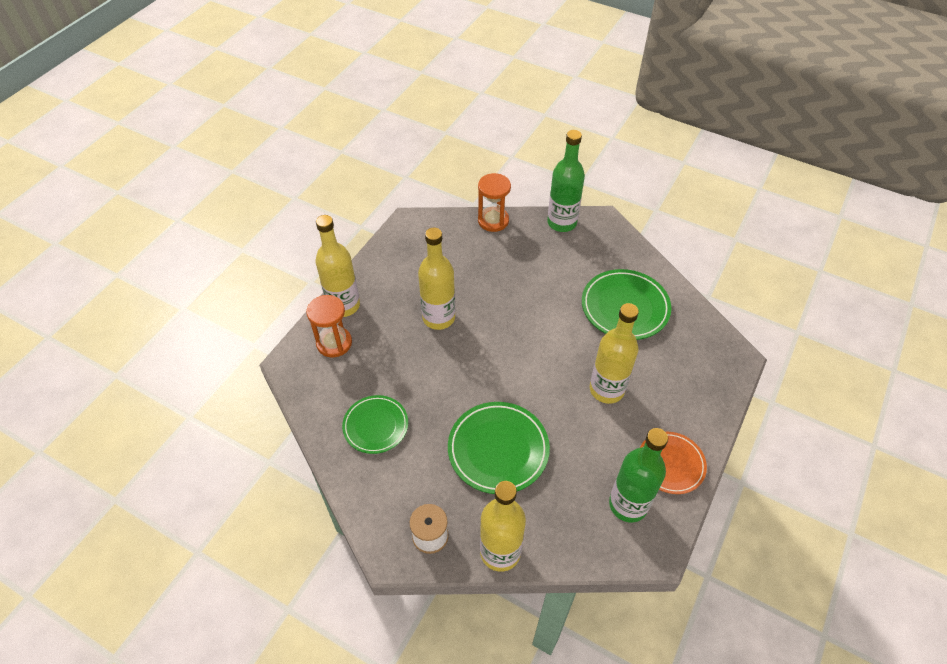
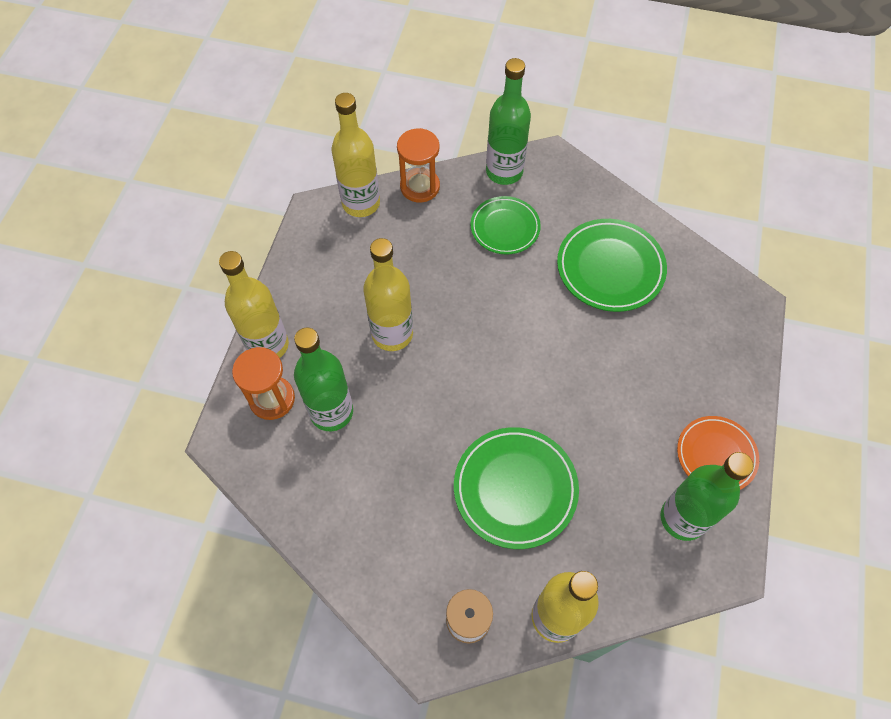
camera: 15 degrees left, 10 degrees up
green plate [342,395,408,454] -> green plate moved to [471,196,541,255]
yellow bottle [590,303,639,404] -> yellow bottle moved to [332,93,380,217]
none -> green bottle [294,327,353,431]

